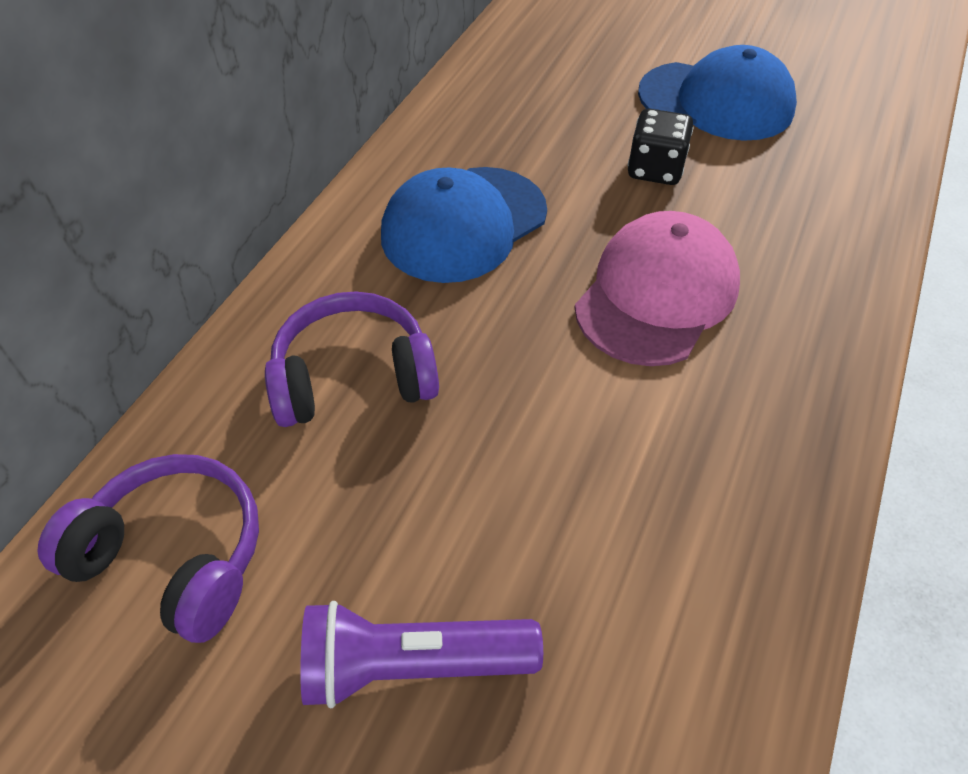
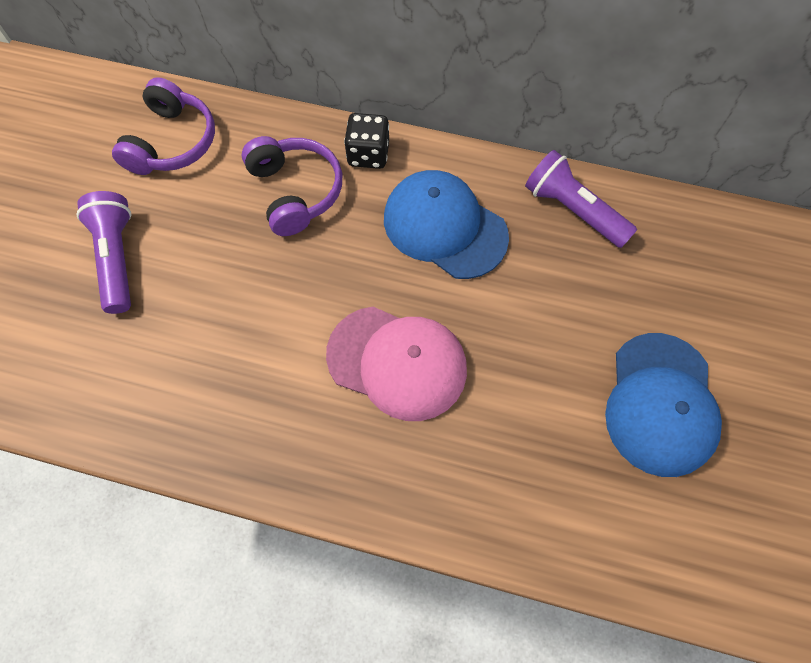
camera: 80 degrees right, 15 degrees up
black dice [628,108,694,185] -> black dice moved to [344,113,389,169]
none -> purple flashlight [525,150,637,248]

